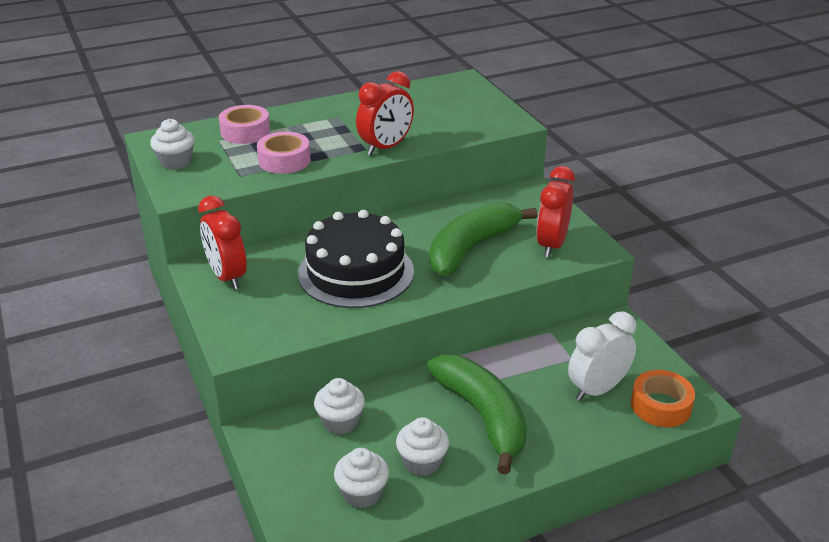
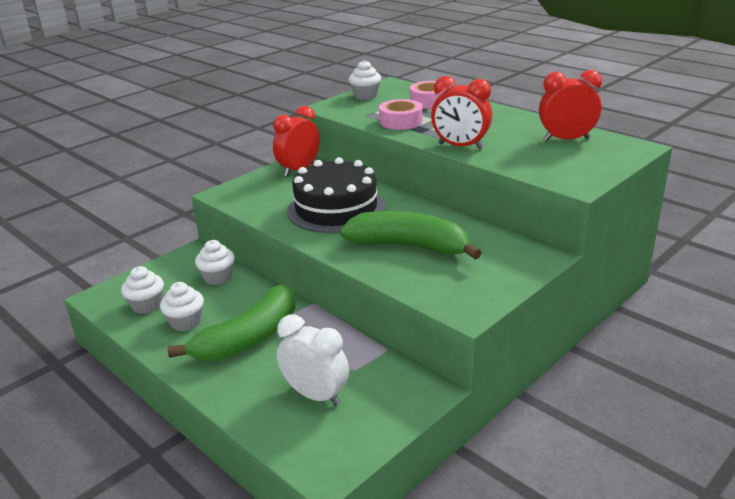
camera: 70 degrees right, 5 degrees down
red clock [536,166,575,257] -> red clock moved to [539,70,602,141]
orange tape [631,370,695,427] -> none

